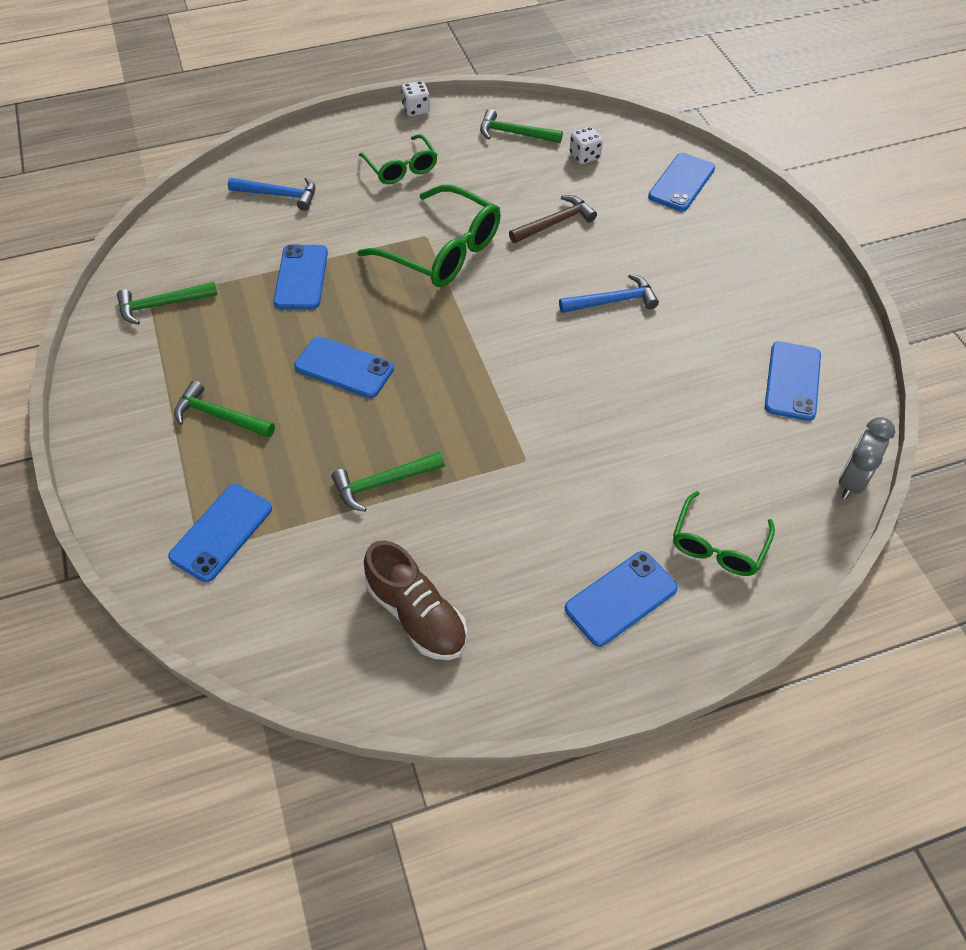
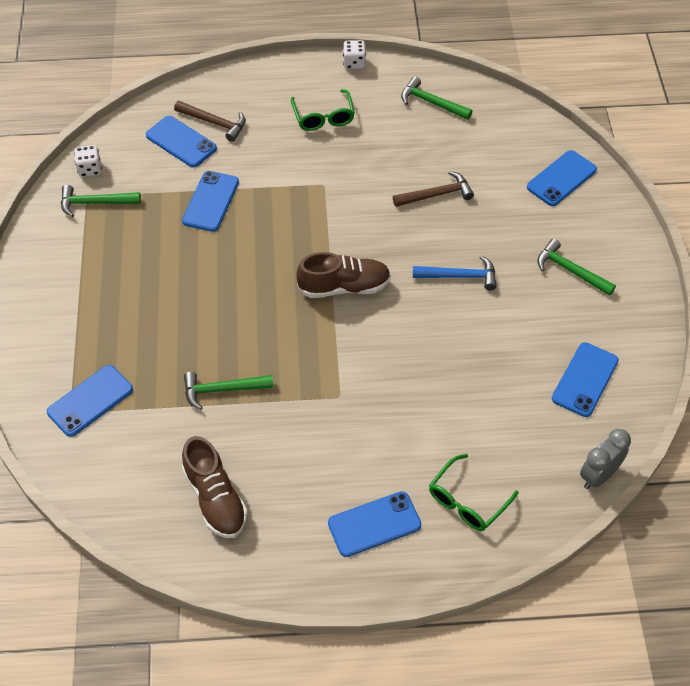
camera: 15 degrees right, 0 degrees up
green hammer [174,381,275,438] -> green hammer moved to [537,239,616,296]
blue hammer [228,177,315,211] -> brown hammer [174,101,246,142]
blue phone [294,336,394,398] -> blue phone moved to [146,116,217,167]
green glasses [357,185,501,287] -> none
white dice [570,127,603,164] -> white dice moved to [74,145,102,177]
none -> brown shoe [296,252,391,298]

